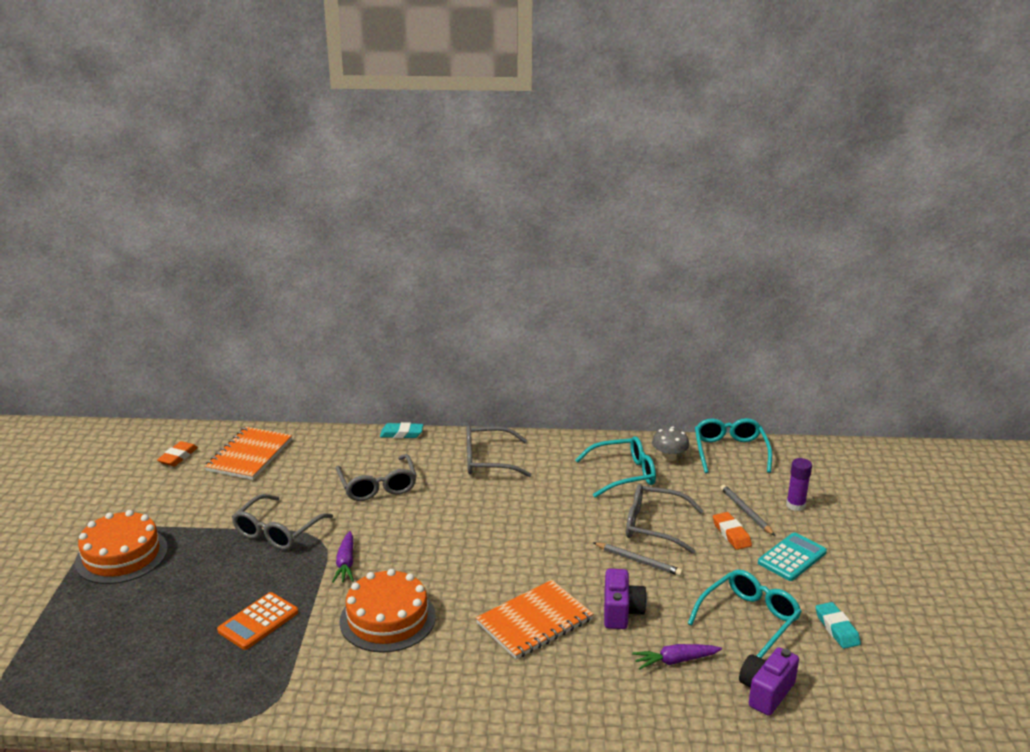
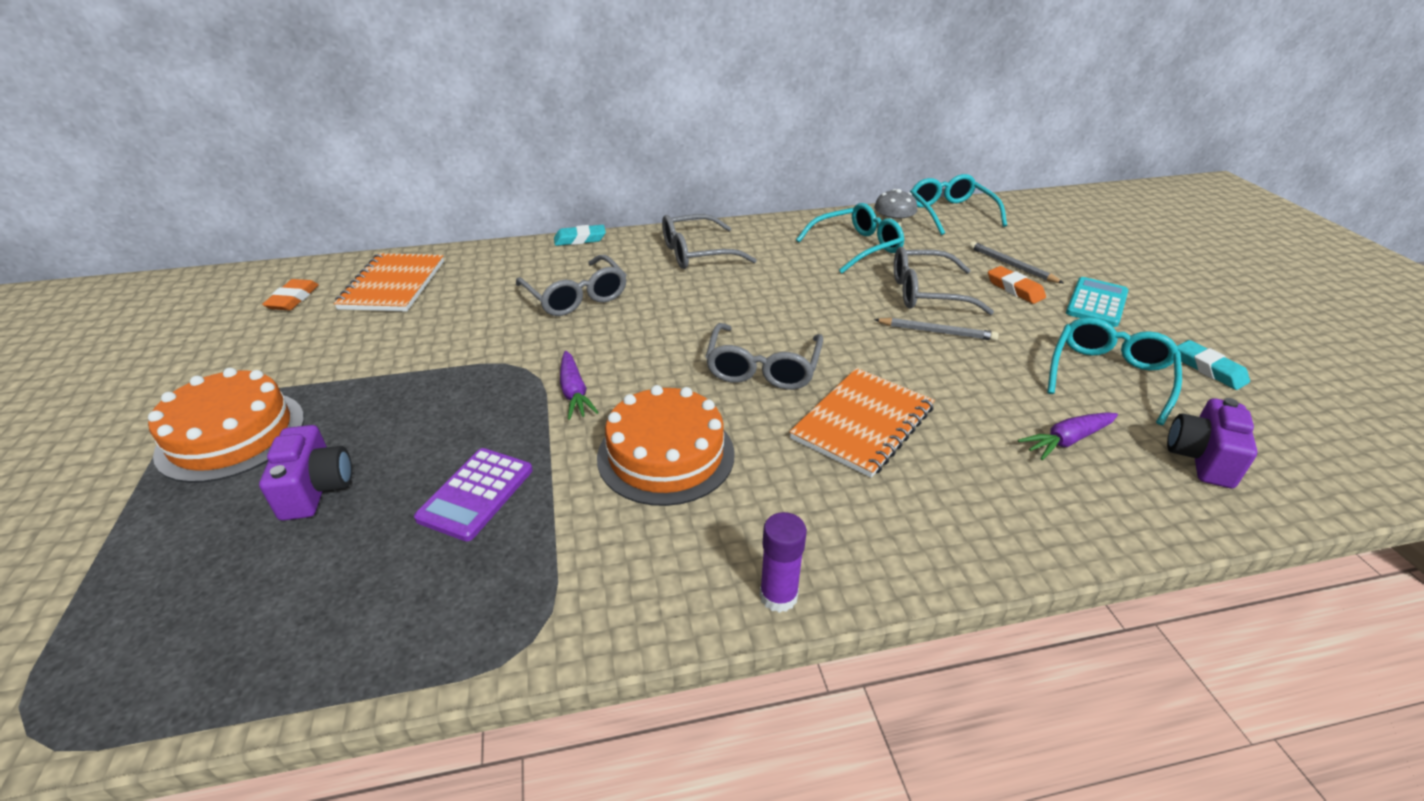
camera: 15 degrees left, 10 degrees up
orange calculator [217,592,298,650] -> purple calculator [414,448,533,541]
grey glasses [232,494,333,550] -> grey glasses moved to [705,323,823,390]
purple camera [604,569,647,629] -> purple camera moved to [259,425,352,521]
purple glue stick [786,458,812,511] -> purple glue stick moved to [760,512,807,613]

